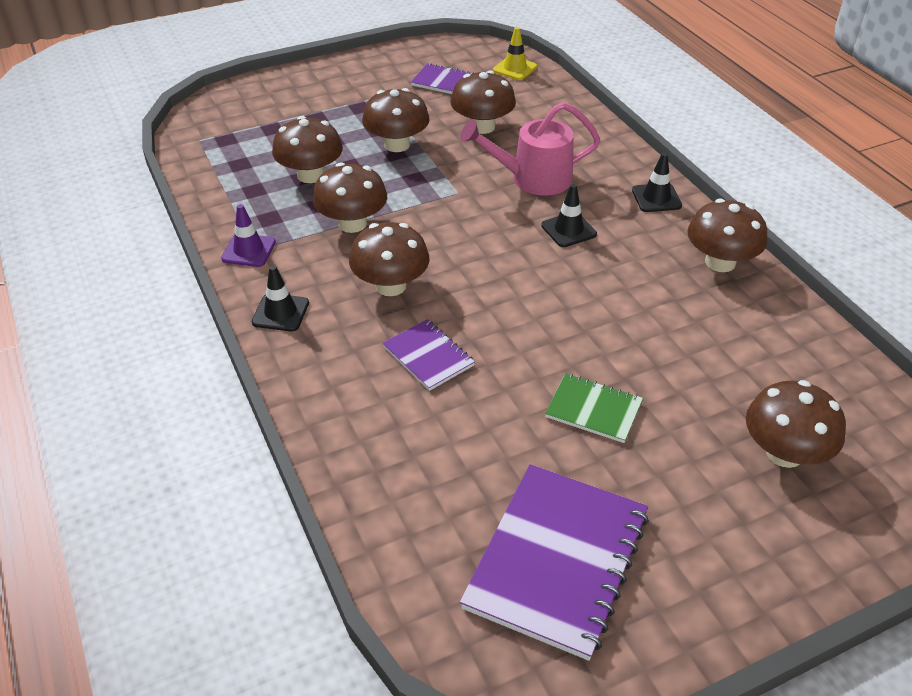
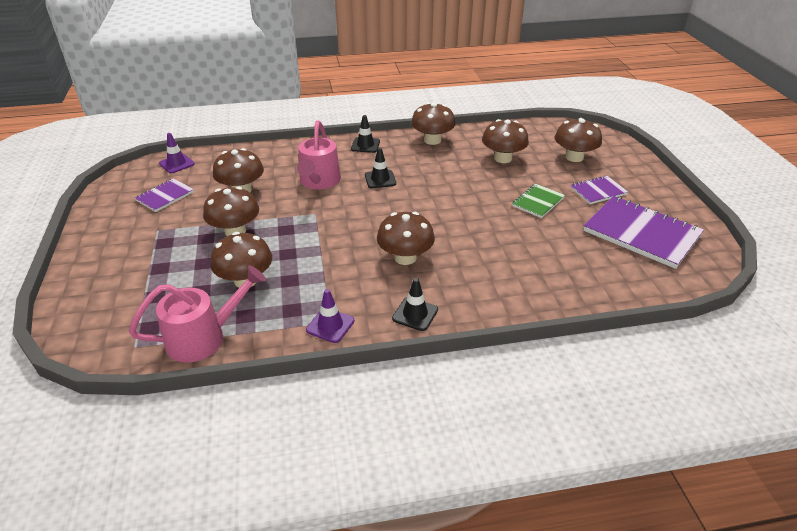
camera: 75 degrees left, 5 degrees down
brown mushroom [313,162,387,233] -> brown mushroom moved to [482,119,529,163]
purple notebook [383,319,475,391] -> purple notebook moved to [570,176,628,204]
yellow traffic cone [493,27,537,80] -> purple traffic cone [159,133,195,173]
none -> pink watering can [129,266,266,363]

